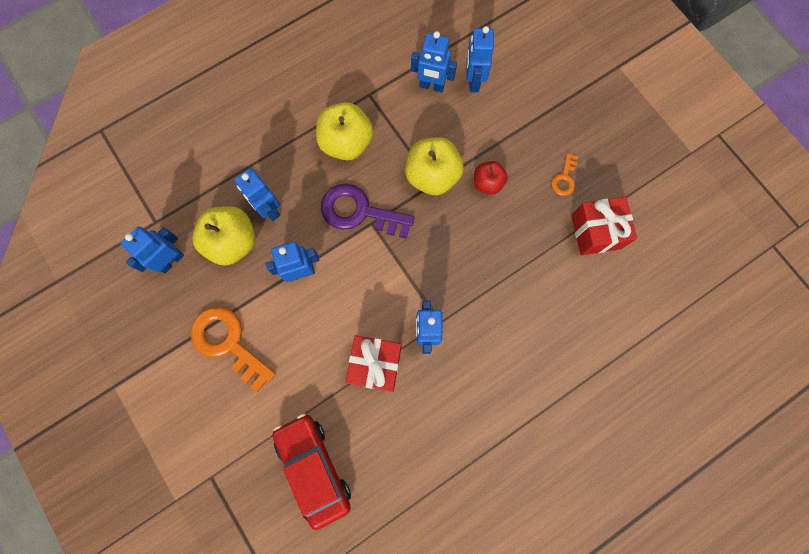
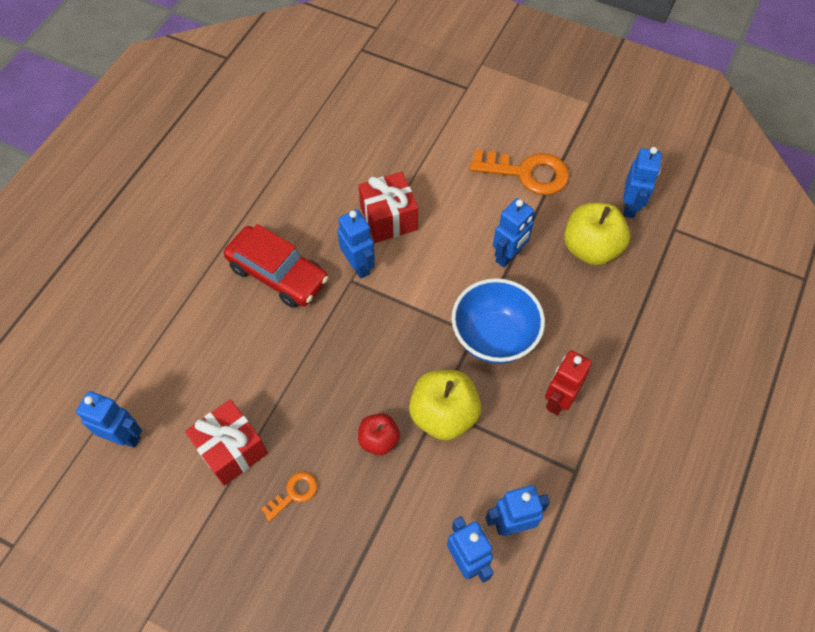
camera: 150 degrees right, 15 degrees down
blue robot [235,168,280,221] -> blue robot moved to [76,391,142,448]
red car [273,414,351,530] -> red car moved to [224,224,329,308]
yellow apple [316,102,373,161] -> red robot [545,350,592,416]
purple key [321,184,415,239] -> blue bowl [452,278,545,364]
orange key [551,153,579,196] -> orange key turned 60 degrees clockwise [261,472,317,521]

